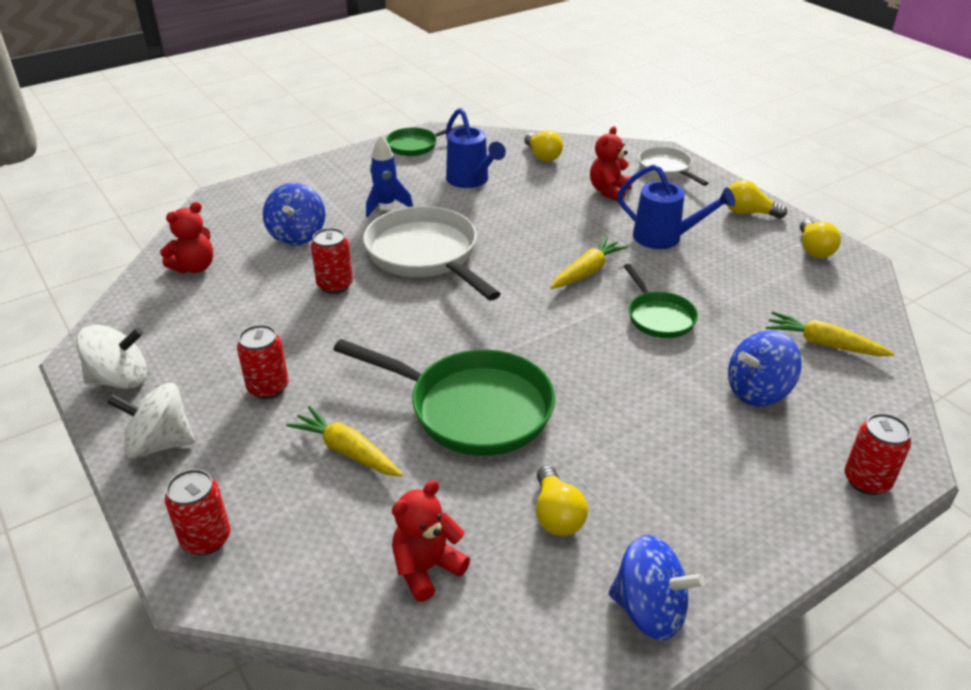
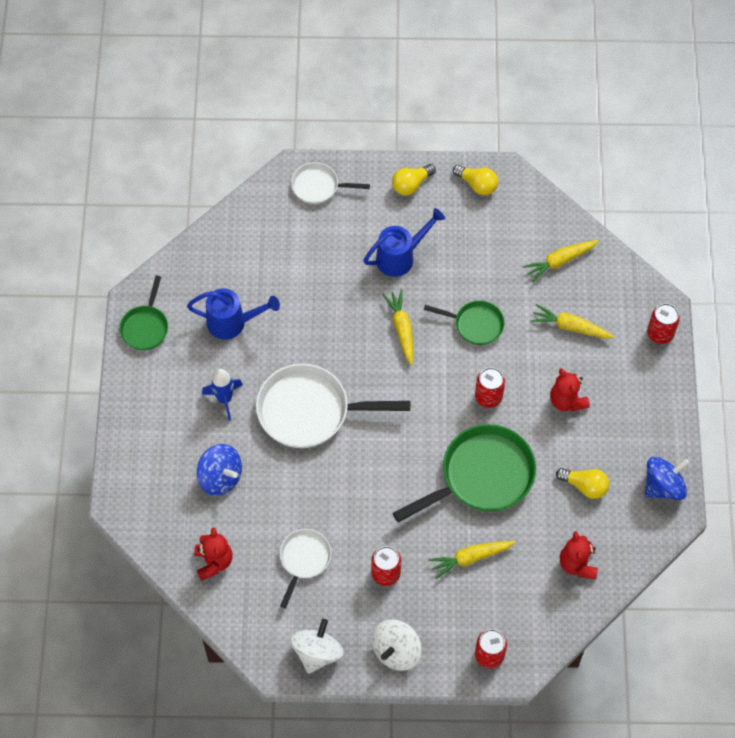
camera: 55 degrees left, 25 degrees up
red can [311,228,353,294] -> red can moved to [475,367,505,408]
yellow light bulb [524,130,563,162] -> none
red teddy bear [590,126,632,201] -> red teddy bear moved to [550,368,590,411]
blue spinning top [728,330,802,406] -> yellow carrot [531,304,614,339]
none -> white pan [280,529,331,609]

